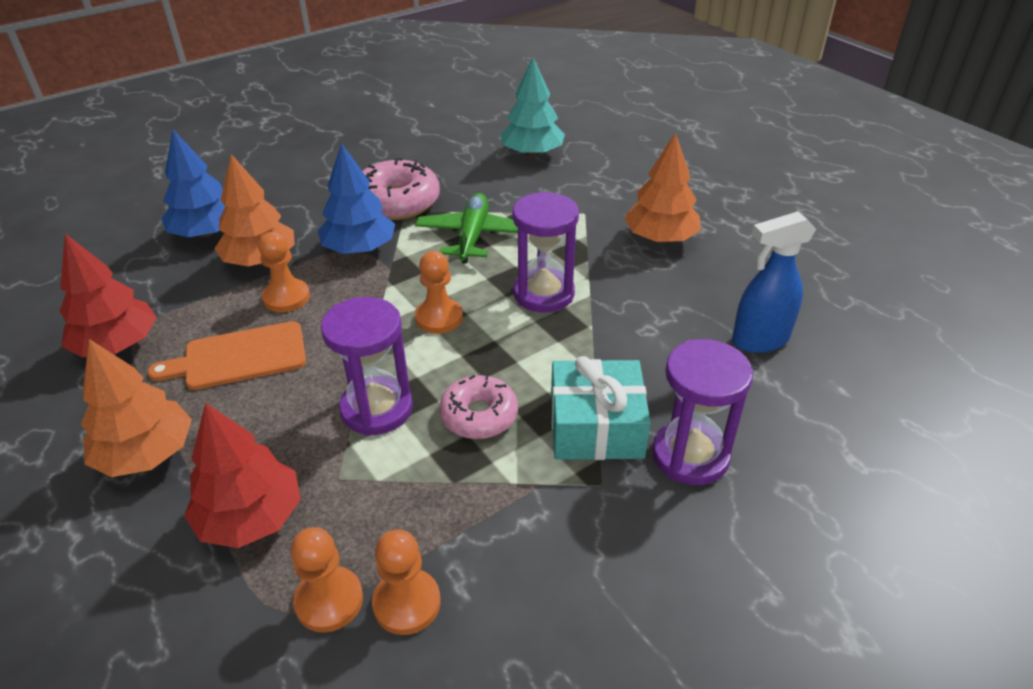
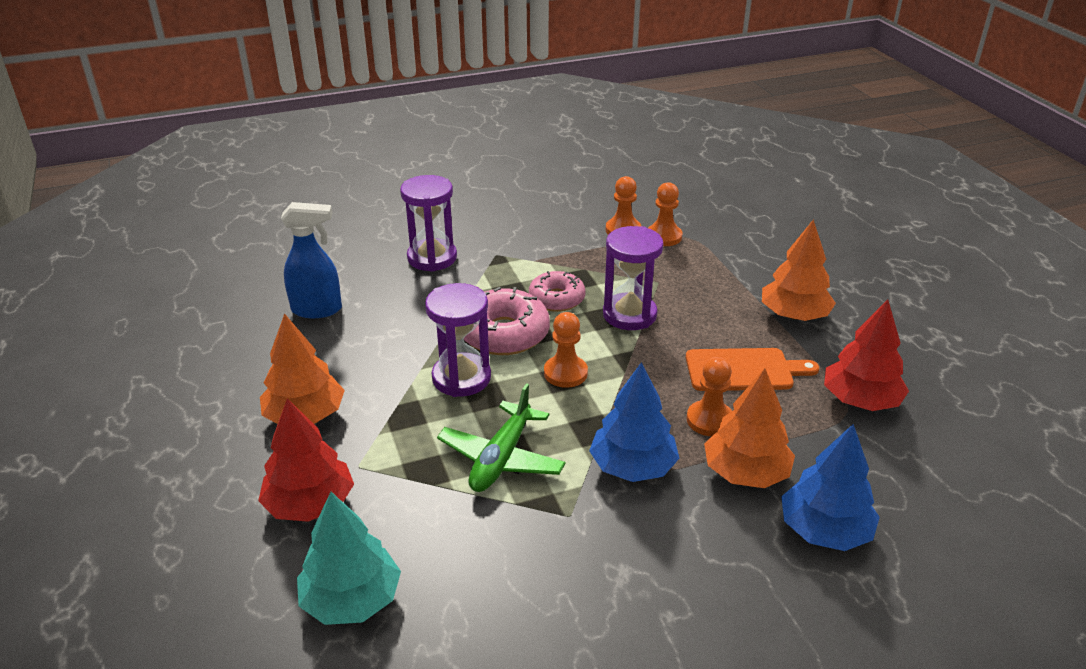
camera: 165 degrees left, 5 degrees down
red tree [184,402,301,548] -> red tree moved to [258,398,354,522]
pink donut [362,158,440,220] -> pink donut moved to [464,287,550,355]
turquoise gift [551,356,651,460] -> none

